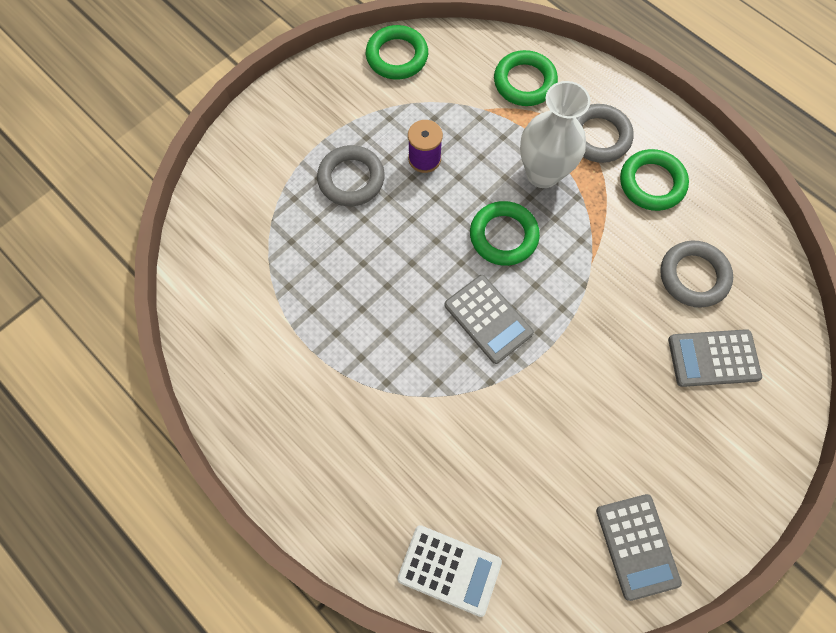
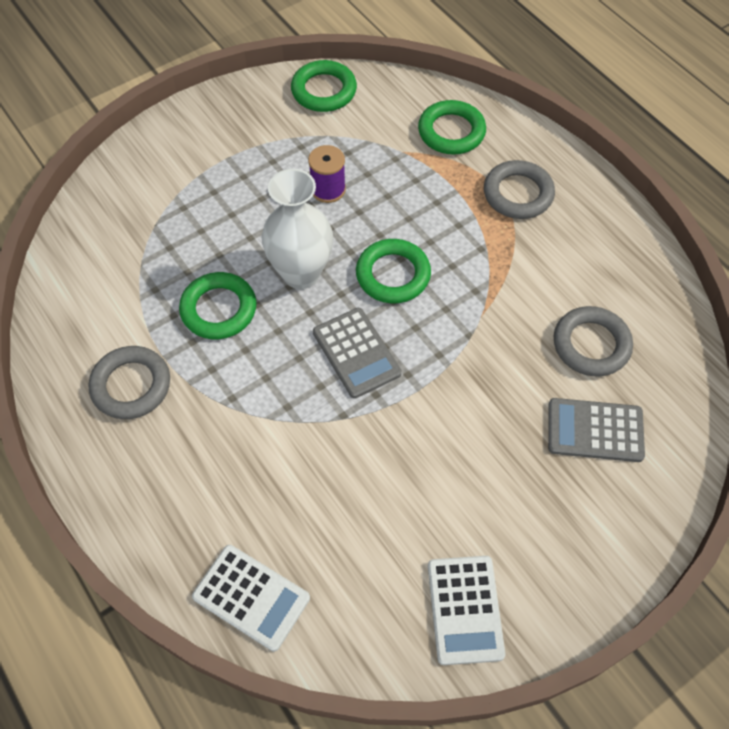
camera: 10 degrees right, 10 degrees down
grey ring [317,145,385,206] -> grey ring moved to [89,346,170,419]
white vase [520,81,590,188] -> white vase moved to [262,169,333,289]
grey calculator [596,494,682,601] -> white calculator [428,556,506,665]
green ring [620,149,689,211] -> green ring moved to [179,272,257,339]

